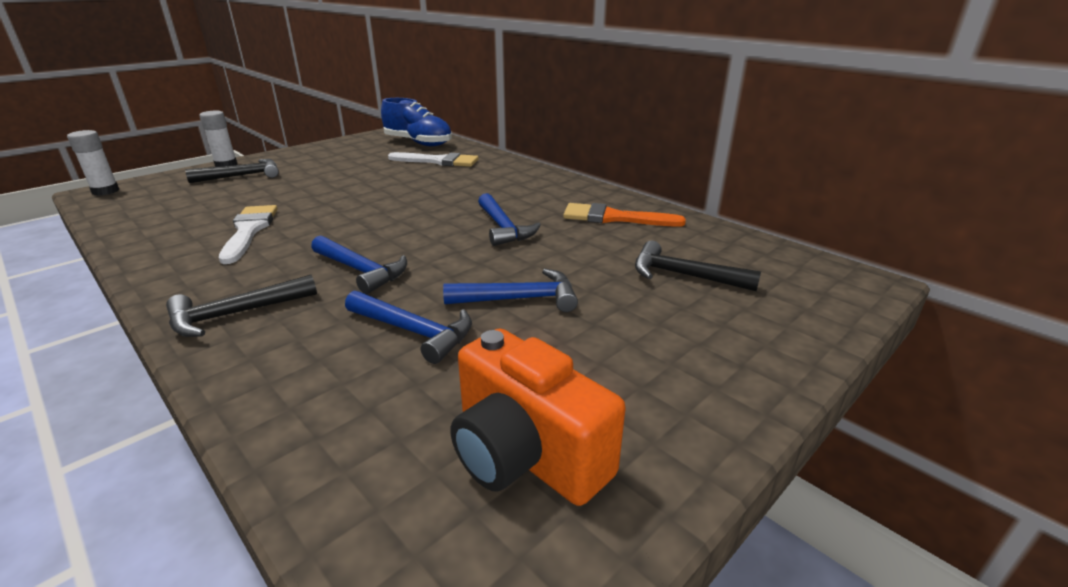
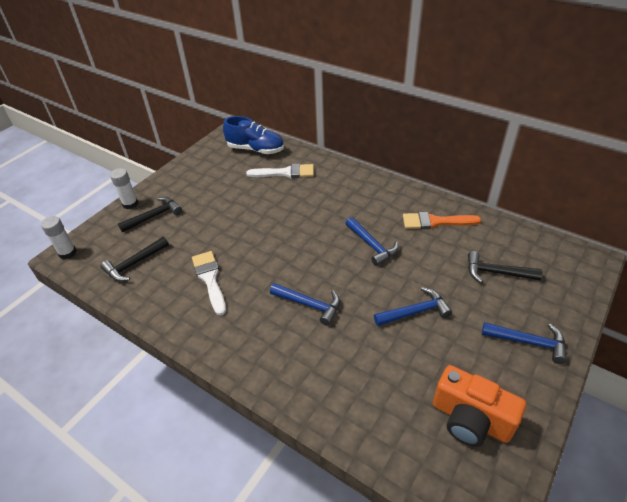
camera: 10 degrees left, 15 degrees up
black hammer [166,275,317,337] -> black hammer moved to [100,237,169,281]
blue hammer [345,291,472,364] -> blue hammer moved to [482,322,567,364]

